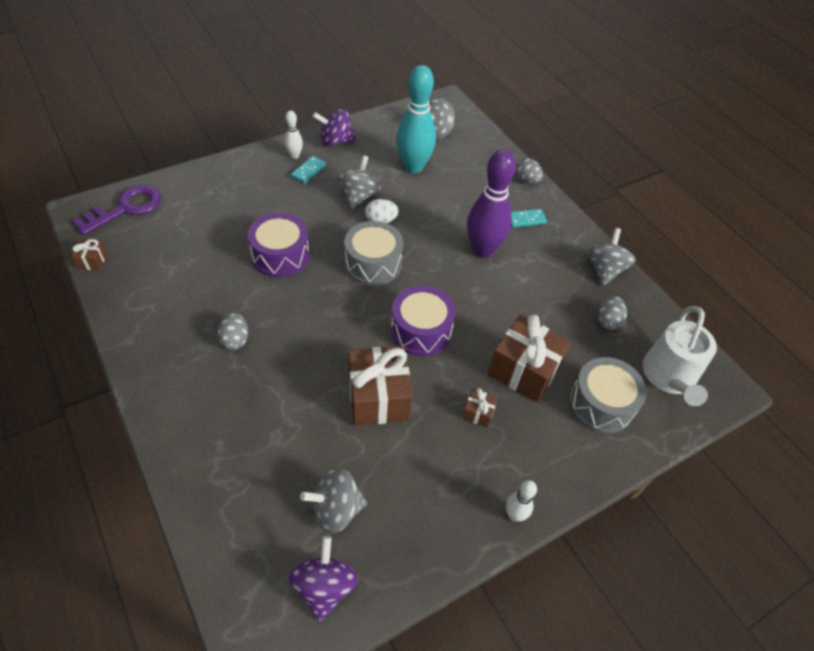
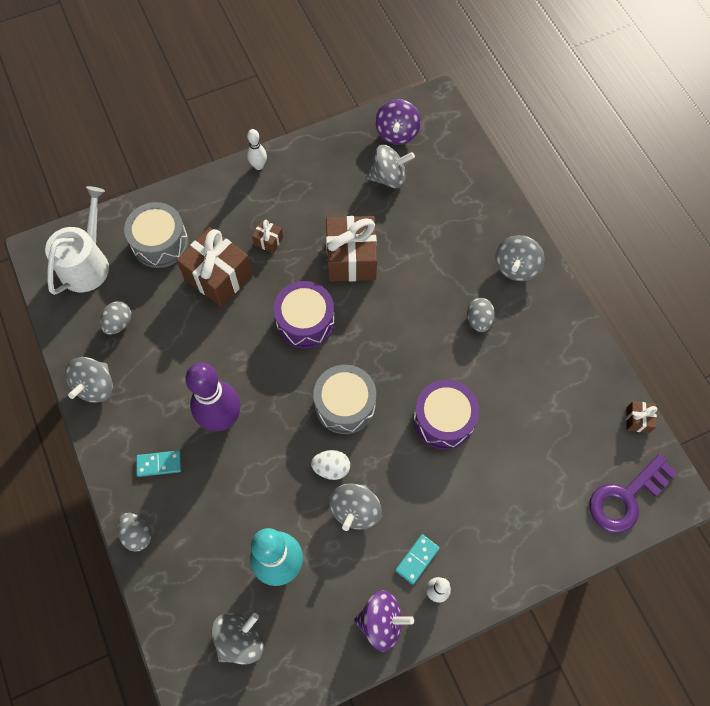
camera: 170 degrees left, 15 degrees up
none -> grey spinning top [495,235,545,281]

